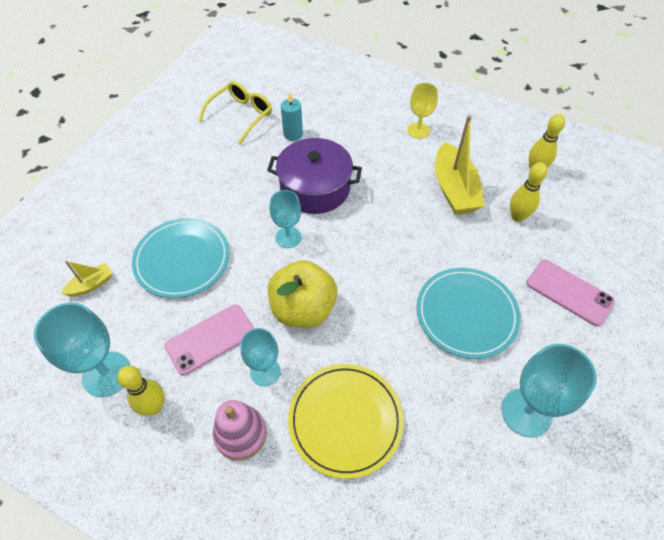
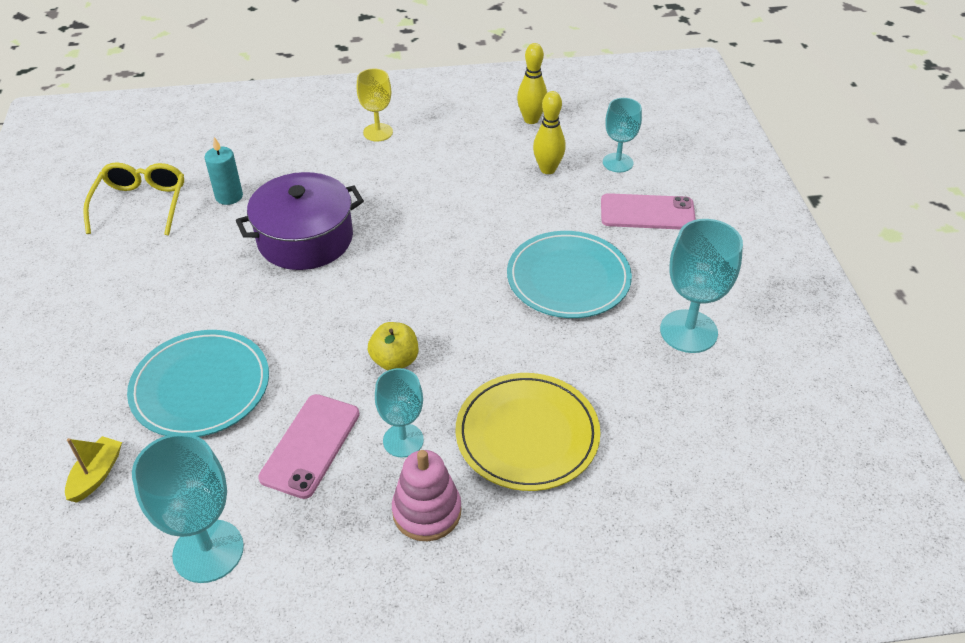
camera: 35 degrees left, 10 degrees down
yellow bowling pin [117,366,165,416] -> none
yellow apple [268,260,337,328] -> yellow apple [368,322,418,370], size x0.56
turquoise goblet [269,190,302,248] -> turquoise goblet moved to [603,98,642,173]
yellow boat [435,115,484,215] -> none

